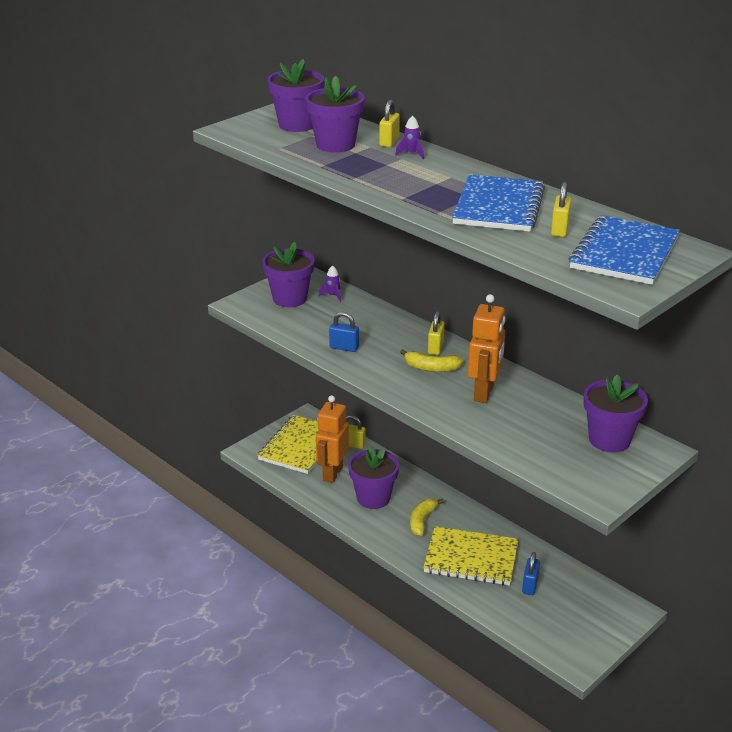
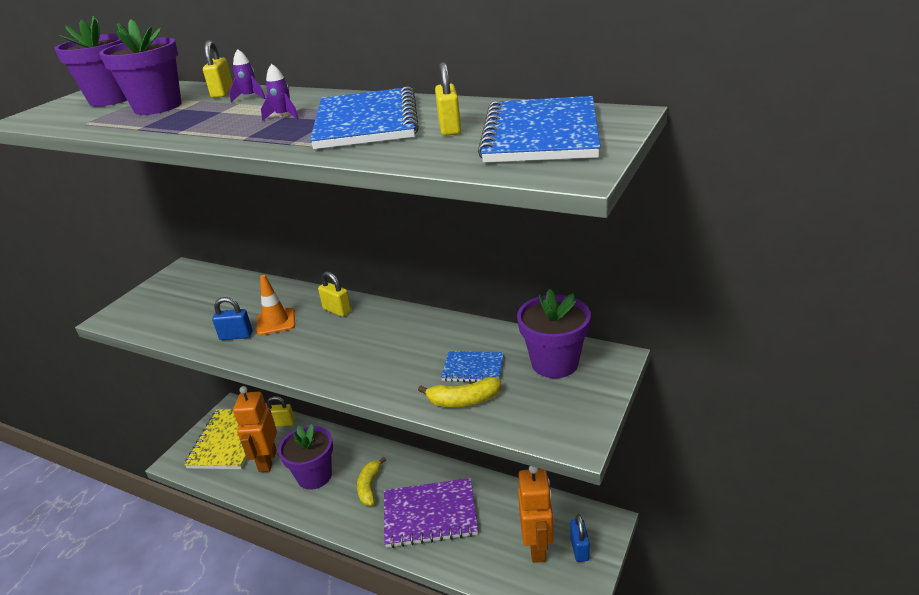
camera: 15 degrees left, 0 degrees up
purple flower pot [262,242,315,307] -> none
purple rocket [319,265,341,302] -> purple rocket moved to [261,64,299,121]
yellow banana [400,349,463,372] -> yellow banana moved to [418,377,501,407]
yellow notebook [423,526,519,586] -> purple notebook [384,478,478,548]
yellow padlock [428,311,445,355] -> yellow padlock turned 45 degrees counterclockwise [318,272,351,317]
orange robot [468,294,506,403] -> orange robot moved to [518,466,554,563]
blue padlock [522,552,540,595] -> blue padlock moved to [570,514,590,562]
none -> orange traffic cone [256,275,295,335]
none -> blue notebook [441,351,504,382]

